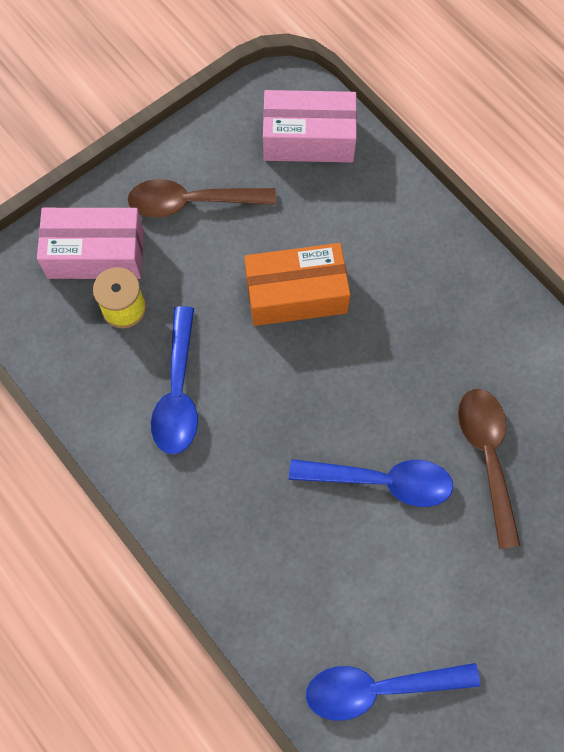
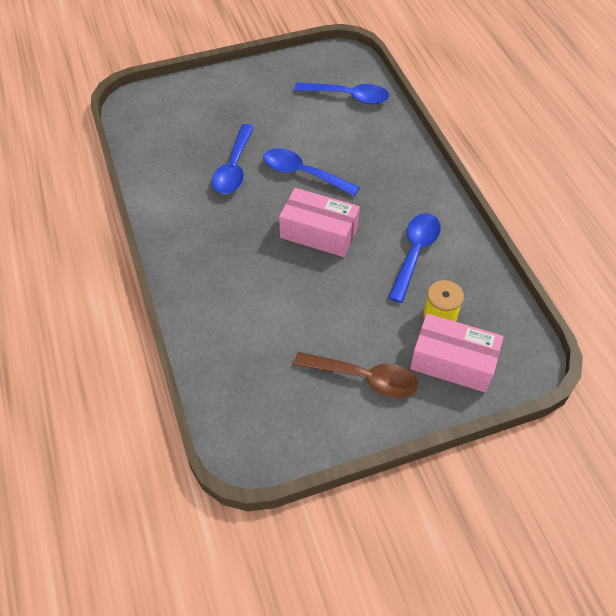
camera: 160 degrees left, 15 degrees down
orange box [244,243,351,326] -> none
pink box [263,90,357,162] -> pink box moved to [279,188,360,257]
brown spoon [458,389,521,549] -> blue spoon [212,124,254,194]

